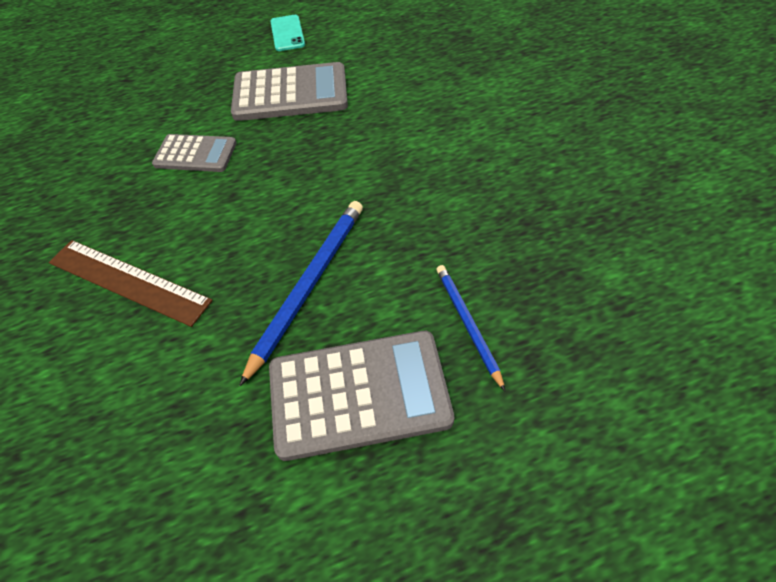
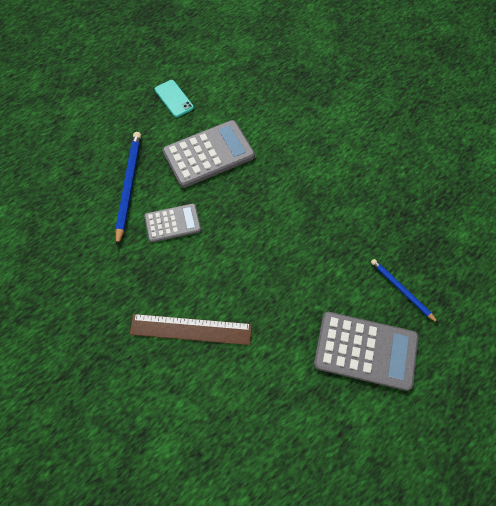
camera: 25 degrees left, 10 degrees up
blue pencil [239,201,363,386] -> blue pencil moved to [115,132,141,246]
grey calculator [269,331,454,461] -> grey calculator turned 45 degrees clockwise [314,312,418,391]

